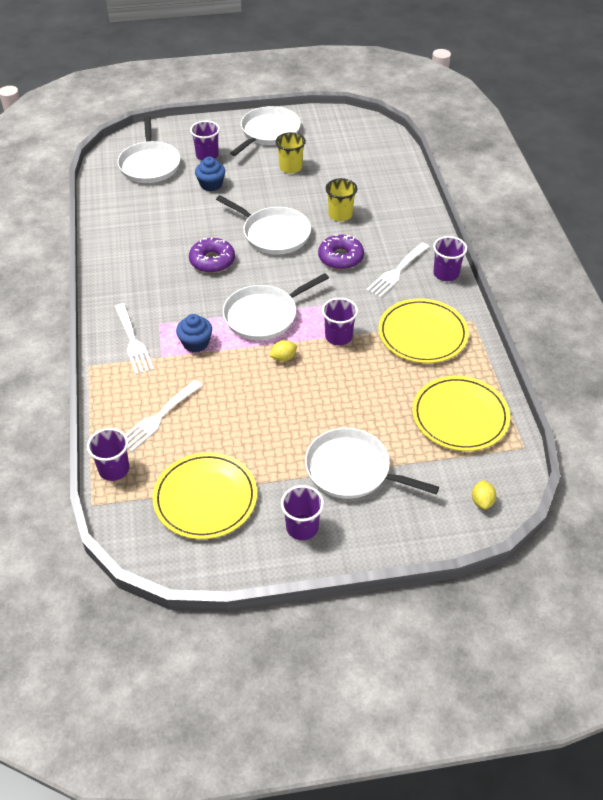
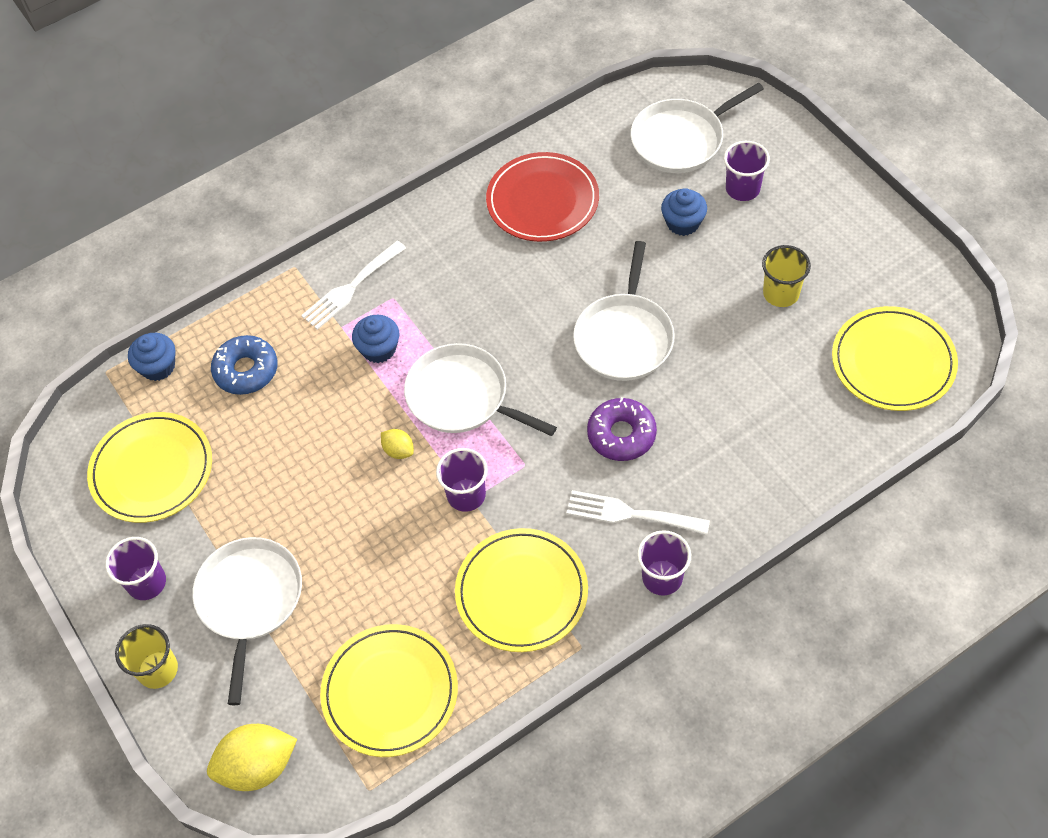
camera: 70 degrees right, 10 degrees up
purple cup [87,428,129,481] -> blue cupcake [128,333,176,381]
white fork [126,380,203,452] -> blue donut [211,335,278,395]
purple donut [189,237,235,273] -> none
white pan [230,106,301,156] -> none
yellow cup [326,178,357,221] -> yellow cup moved to [115,624,178,689]
yellow lemon [472,480,496,510] -> yellow lemon [207,724,297,791], size x1.97
none -> red plate [486,152,599,242]
none -> yellow plate [832,306,958,411]

